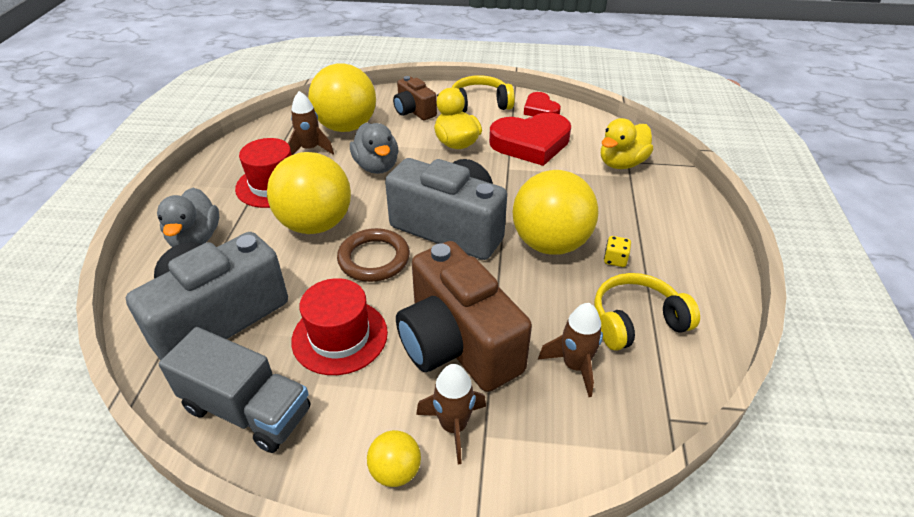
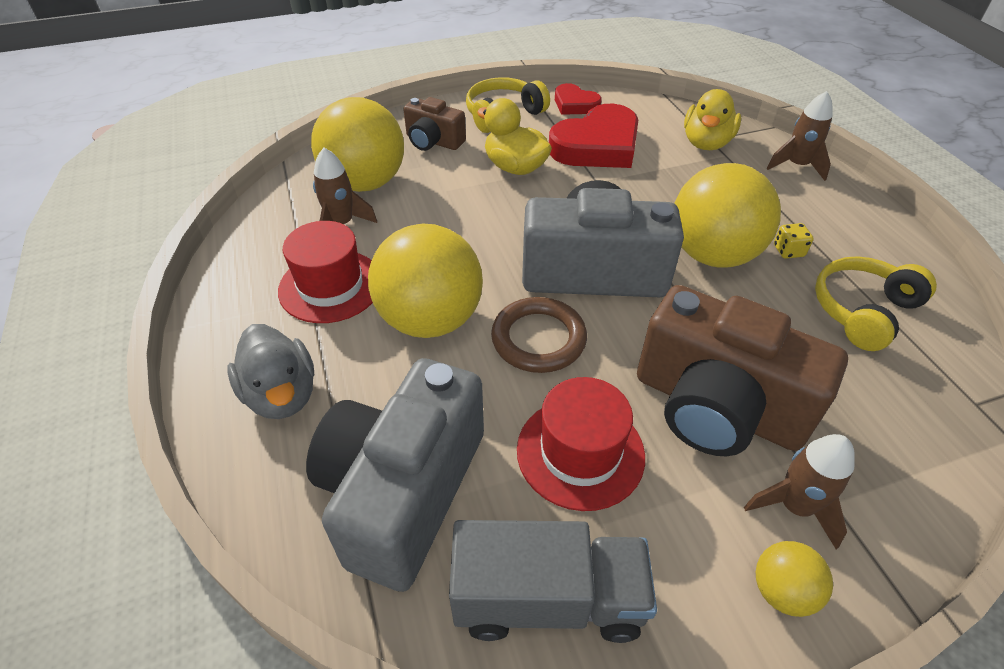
camera: 25 degrees left, 5 degrees up
grey duck [350,123,398,174] -> none
brown rocket [538,303,603,397] -> brown rocket moved to [767,91,833,181]

